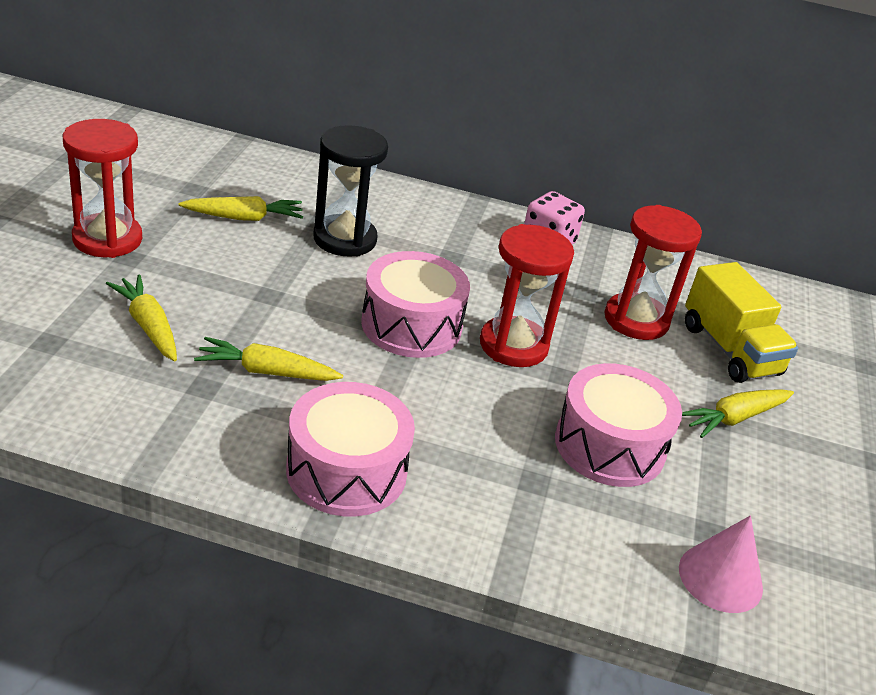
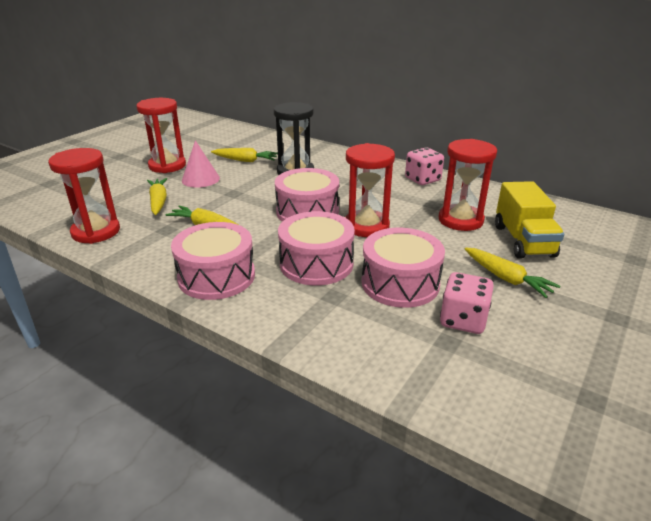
camera: 25 degrees right, 5 degrees down
pink cone [679,516,763,613] -> pink cone moved to [182,140,220,188]
yellow carrot [682,389,794,438] -> yellow carrot turned 120 degrees counterclockwise [465,247,560,298]
none -> red hourglass [48,148,120,244]
none -> pink drum [278,211,355,286]
none -> pink dice [440,272,494,334]

